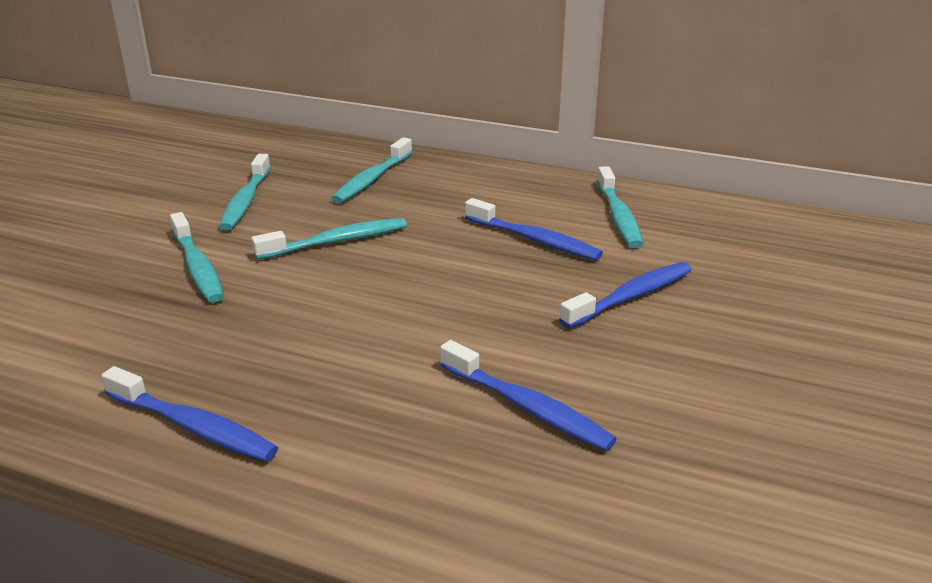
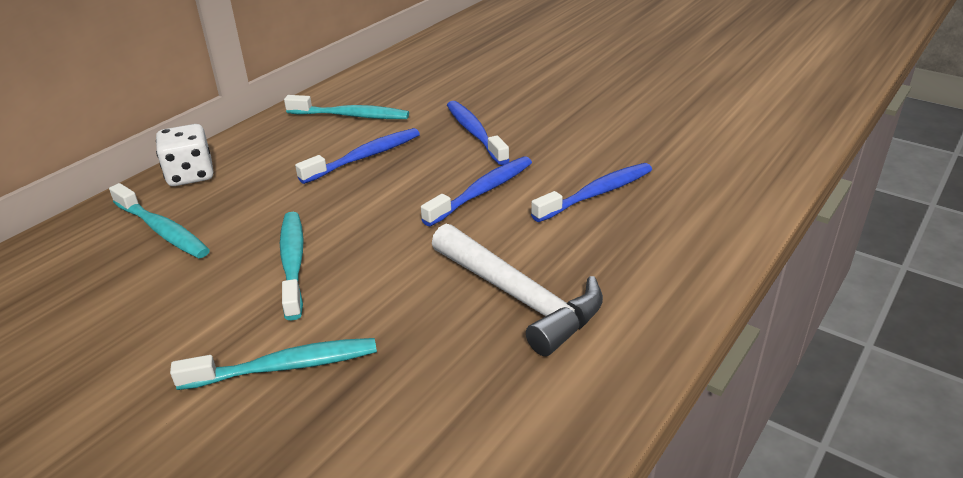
camera: 75 degrees left, 5 degrees up
blue toothbrush [102,366,278,462] -> blue toothbrush moved to [421,156,532,226]
turquoise toothbrush [219,154,271,230] -> none
none -> white dice [156,124,213,186]
none -> white hammer [432,224,603,356]

